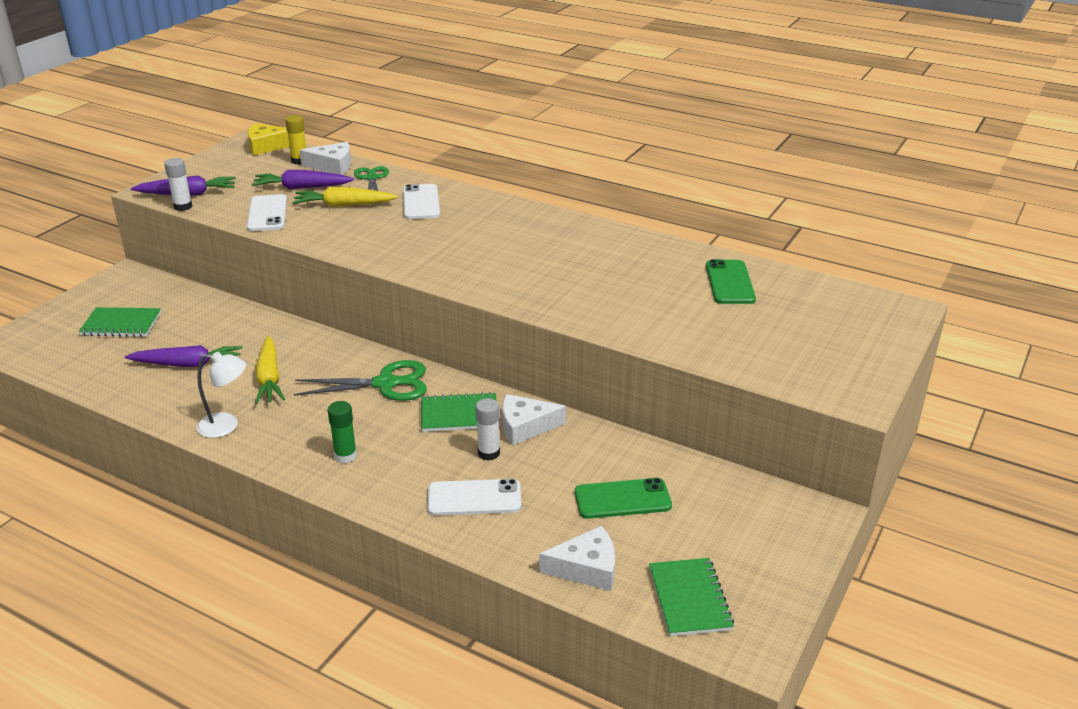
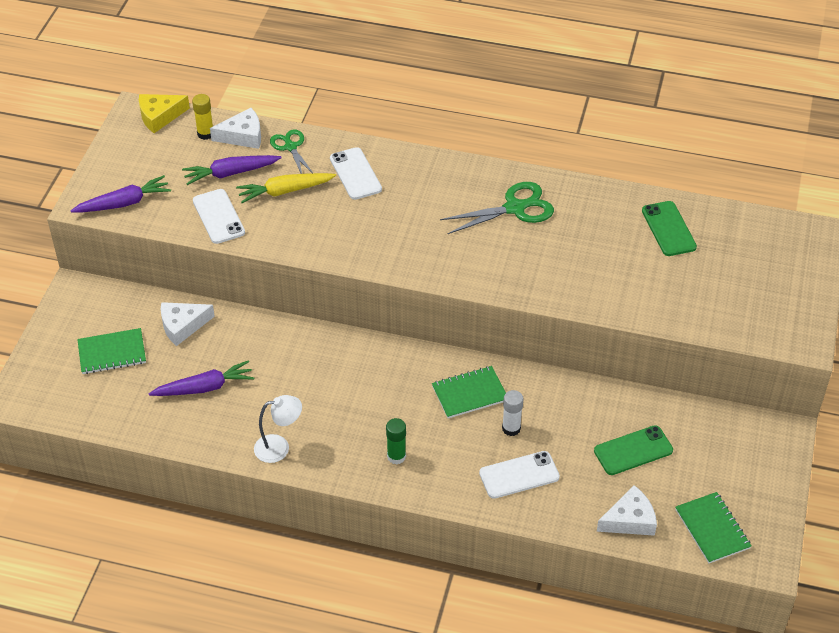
camera: 15 degrees left, 15 degrees up
white glue stick [164,158,192,211] -> none
yellow carrot [255,336,285,404] -> none
green scissors [294,360,427,401] -> green scissors moved to [440,182,554,234]
white cheese [502,394,566,445] -> white cheese moved to [161,302,215,346]

